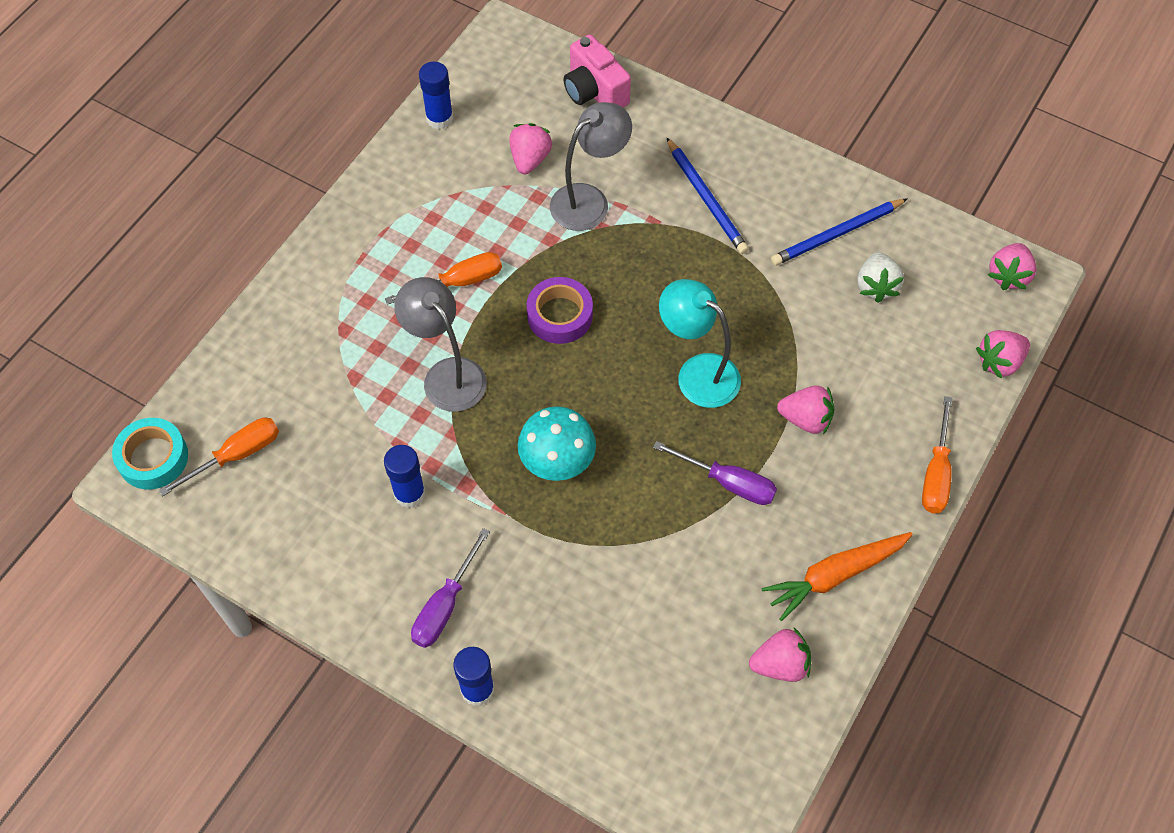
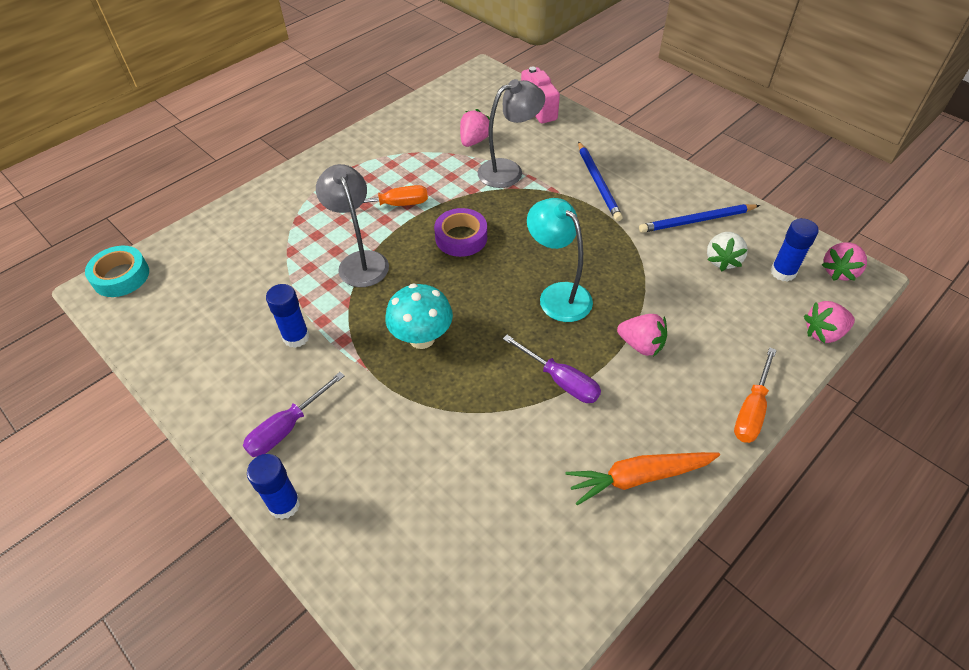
camera: 15 degrees right, 10 degrees down
orange screwdriver [159,417,279,496] -> none
blue glue stick [419,62,453,129] -> blue glue stick moved to [771,218,819,282]
pink strawberry [749,628,811,682] -> none

